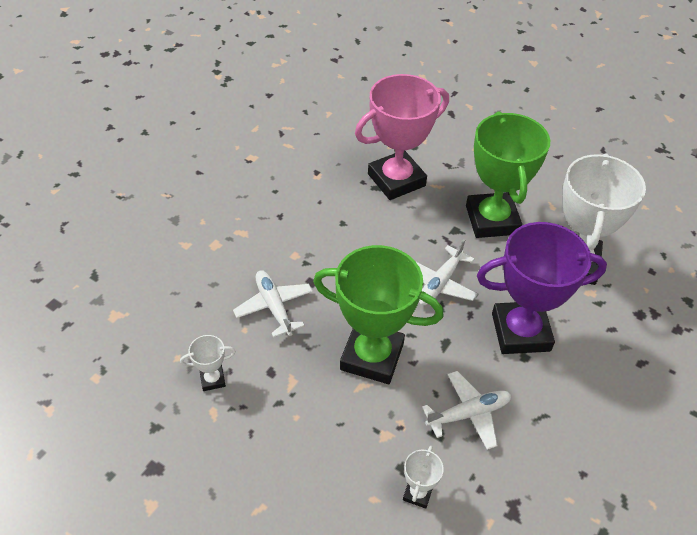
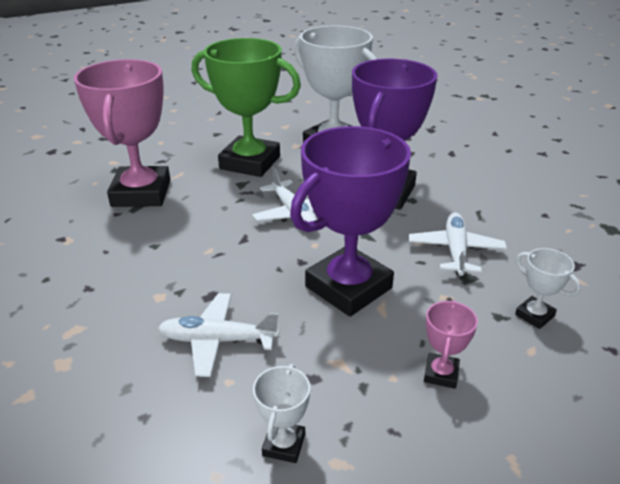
camera: 60 degrees left, 15 degrees down
green trophy [313,245,444,384] -> purple trophy [290,126,411,317]
none -> pink trophy [424,300,478,389]

